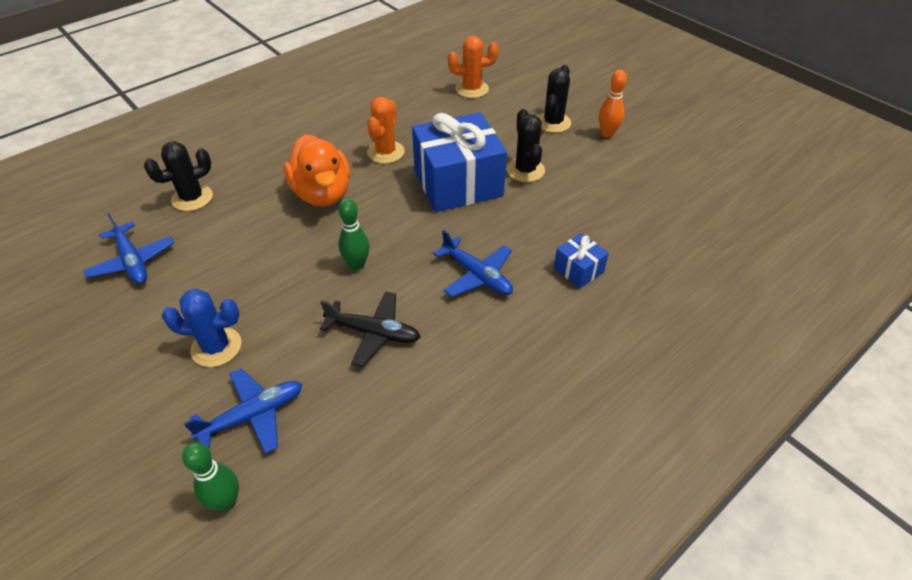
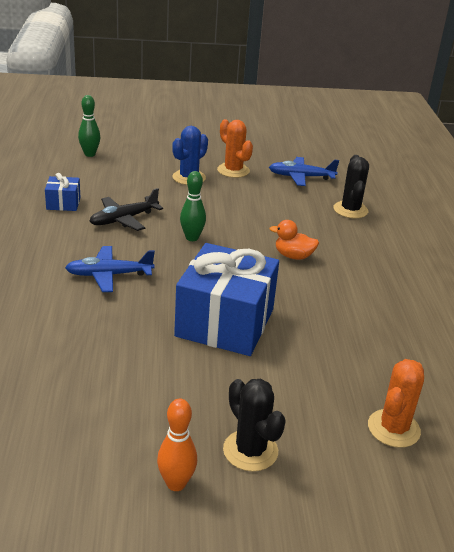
camera: 125 degrees right, 15 degrees down
blue plane [184,369,303,454] -> none
orange duck [284,134,350,207] -> orange duck [270,220,319,260], size x0.53
orange cactus [367,97,405,164] -> orange cactus moved to [217,119,253,178]
black cactus [506,109,545,182] -> none
blue gift [554,233,609,288] -> blue gift moved to [45,173,80,211]

